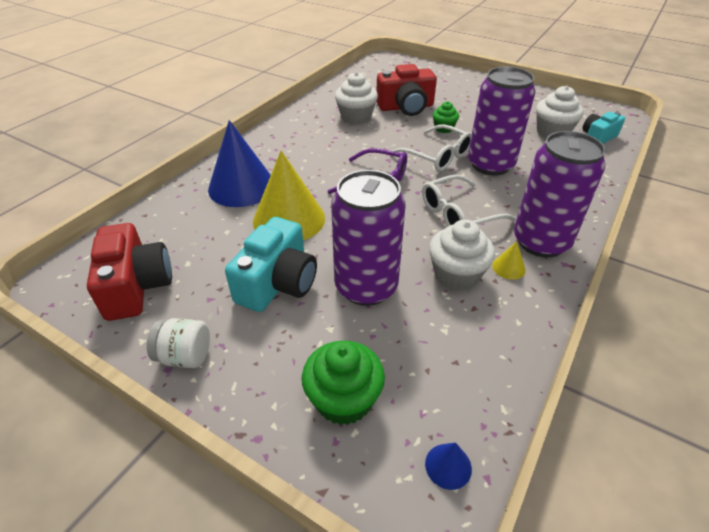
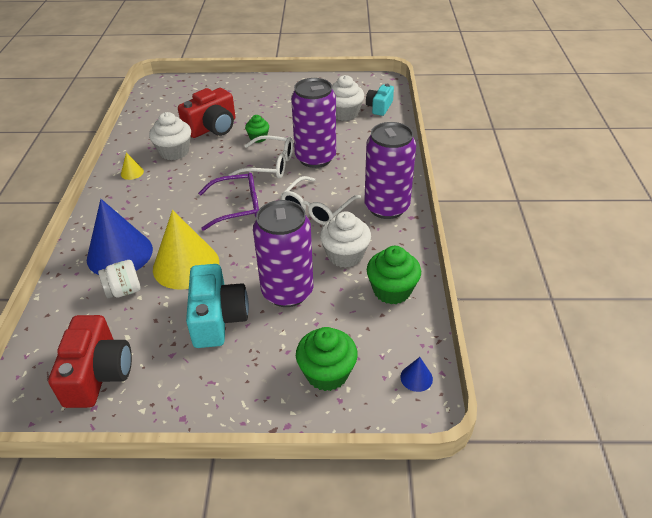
camera: 30 degrees left, 0 degrees up
red camera [87,223,172,321] -> red camera turned 45 degrees clockwise [48,315,132,408]
white jar [147,318,210,368] -> white jar moved to [98,260,141,299]
yellow cone [492,241,526,280] -> yellow cone moved to [121,152,144,180]
none -> green cupcake [367,246,421,304]

